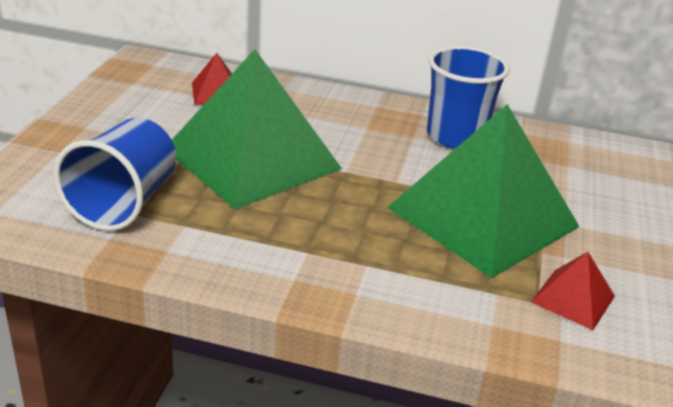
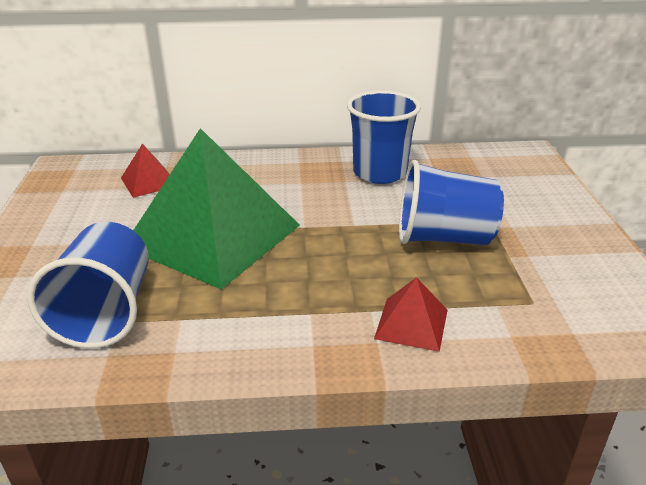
camera: 15 degrees left, 0 degrees up
green pyramid [387,104,580,278] -> blue cup [399,160,504,245]
red pyramid [531,252,615,330] -> red pyramid moved to [374,277,447,352]

